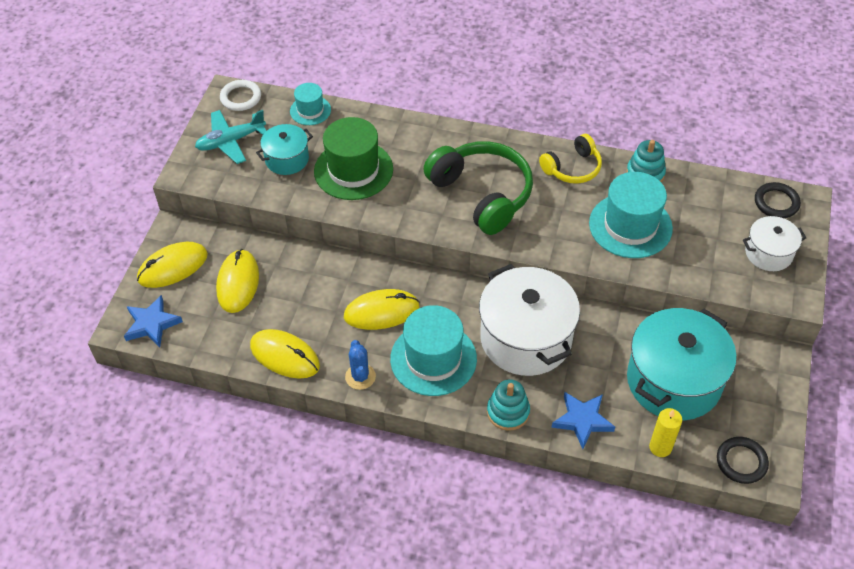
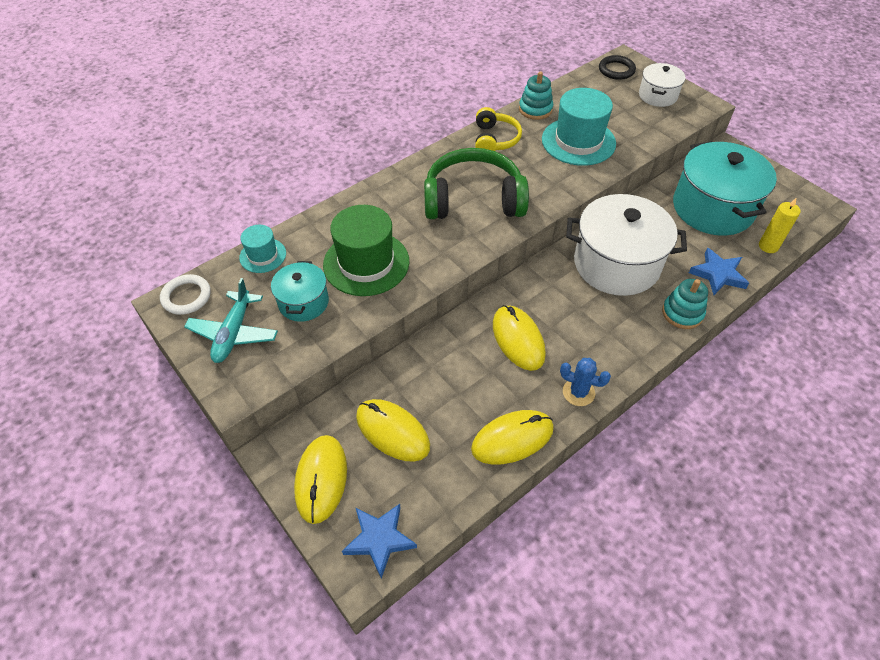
camera: 55 degrees left, 0 degrees up
yellow mouse [344,289,420,330] -> yellow mouse turned 45 degrees counterclockwise [493,305,546,371]
turquoise hat [390,305,477,396] -> none
black ring [717,437,769,484] -> none

